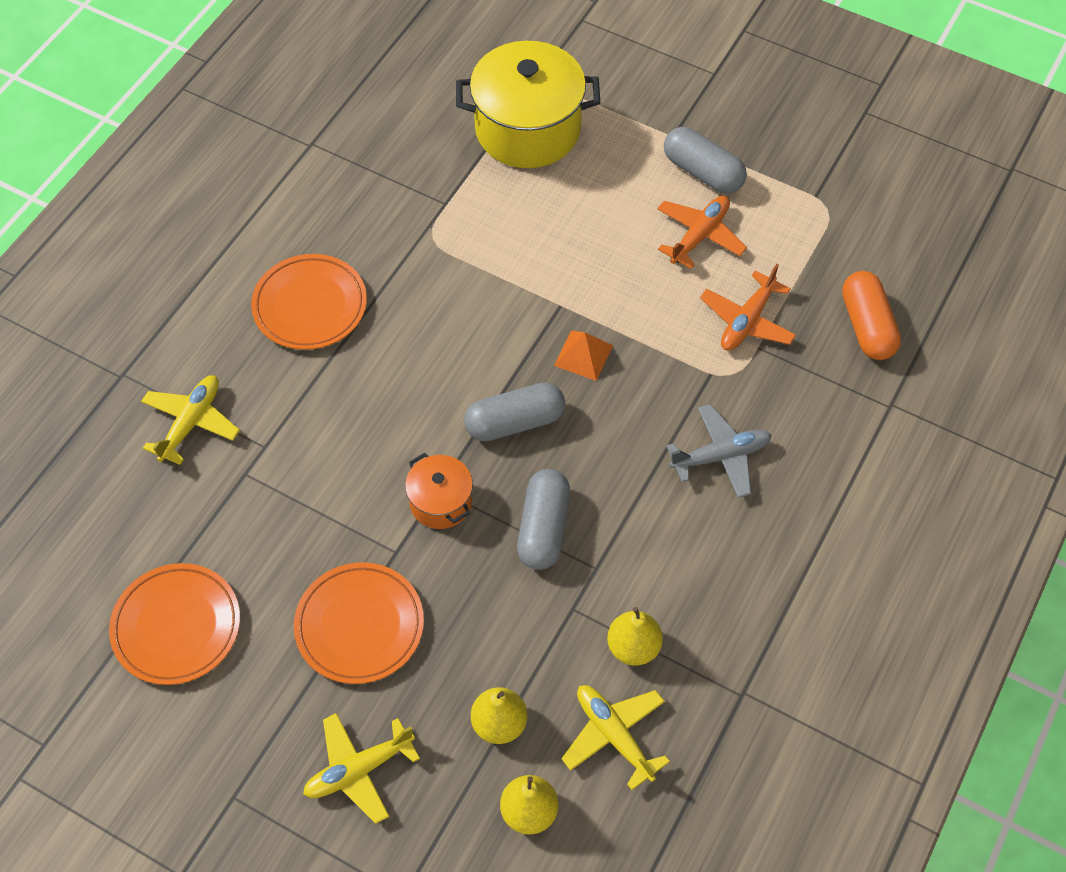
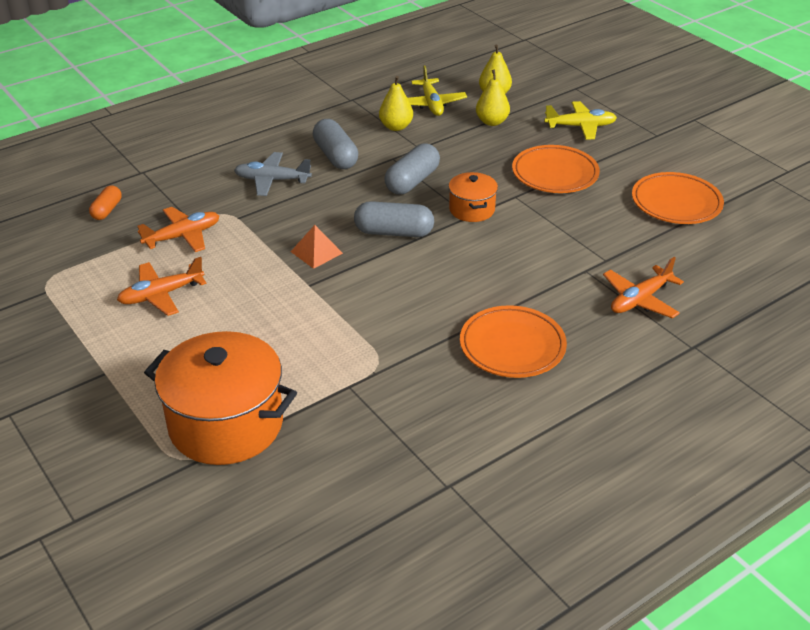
camera: 155 degrees left, 20 degrees down
yellow plane [141,375,240,465] -> orange plane [603,257,684,318]
yellow pot [456,41,600,168] -> orange pot [144,331,297,465]
grey capsule [664,127,747,194] -> grey capsule moved to [313,119,358,169]
orange capsule [842,271,901,360] -> orange capsule [89,185,122,220], size x0.60

